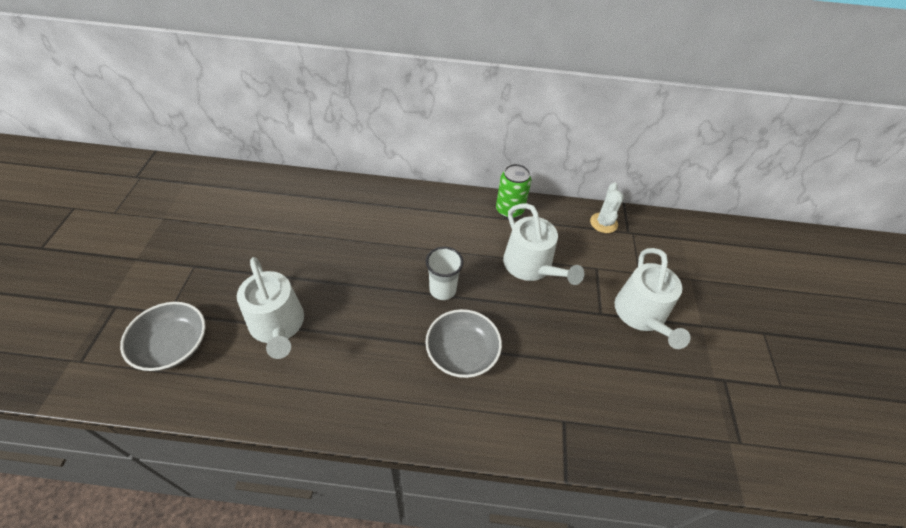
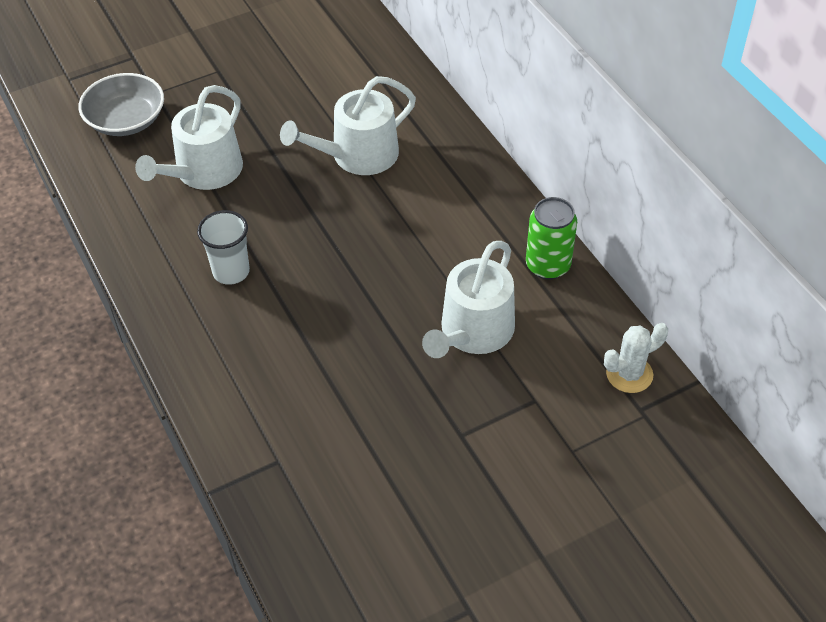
camera: 60 degrees right, 0 degrees up
grey bowl [425,309,502,378] -> none
white cup [426,247,464,300] -> white cup moved to [197,210,250,285]
white watering can [614,248,690,349] -> white watering can moved to [280,76,416,175]

